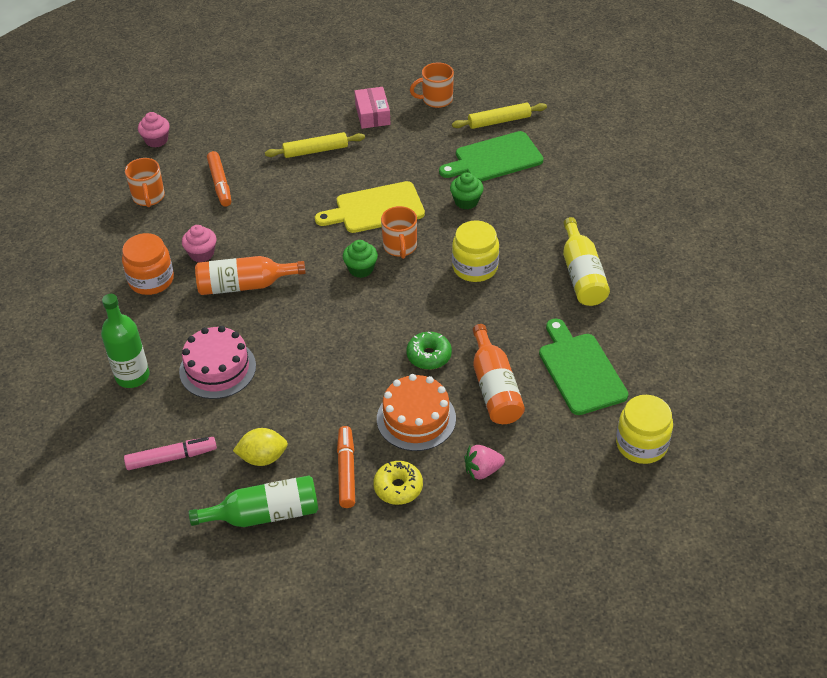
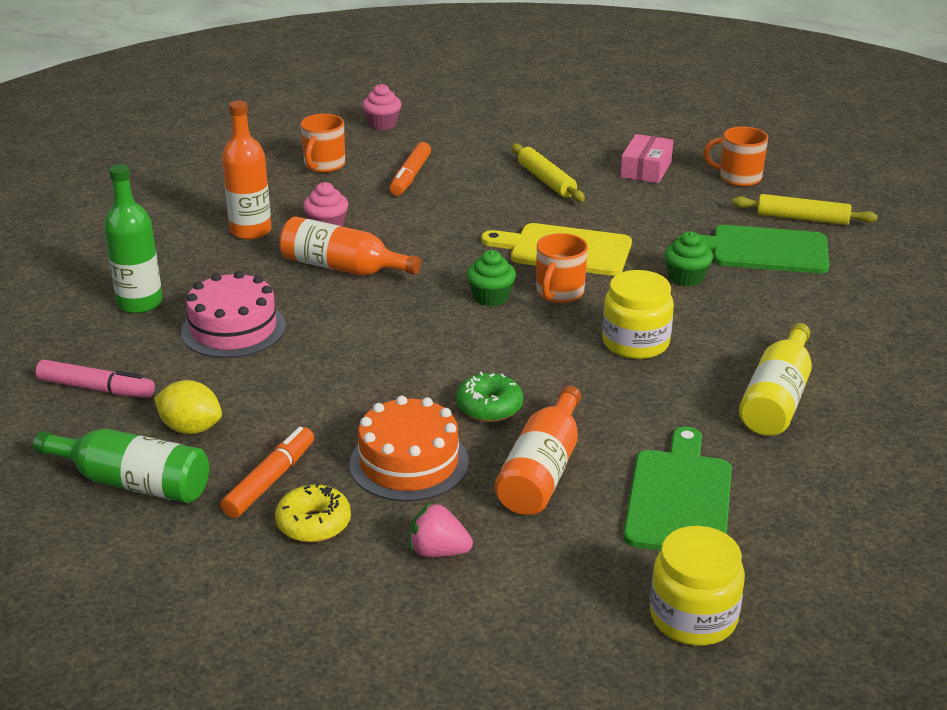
camera: 30 degrees right, 15 degrees down
orange jar [122,233,174,295] -> orange bottle [222,100,272,240]
yellow rolling pin [265,132,365,158] -> yellow rolling pin turned 45 degrees clockwise [511,144,585,202]

